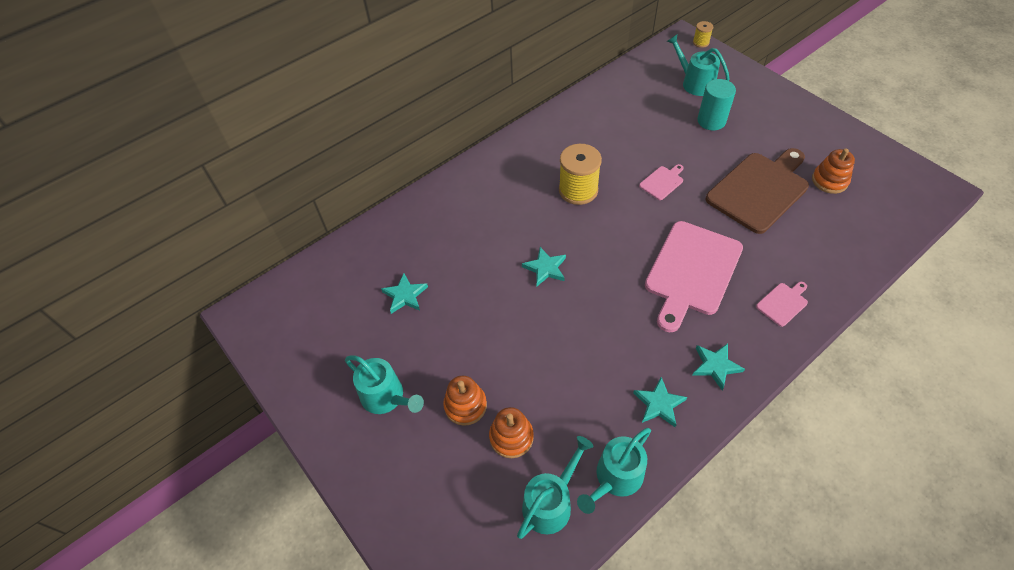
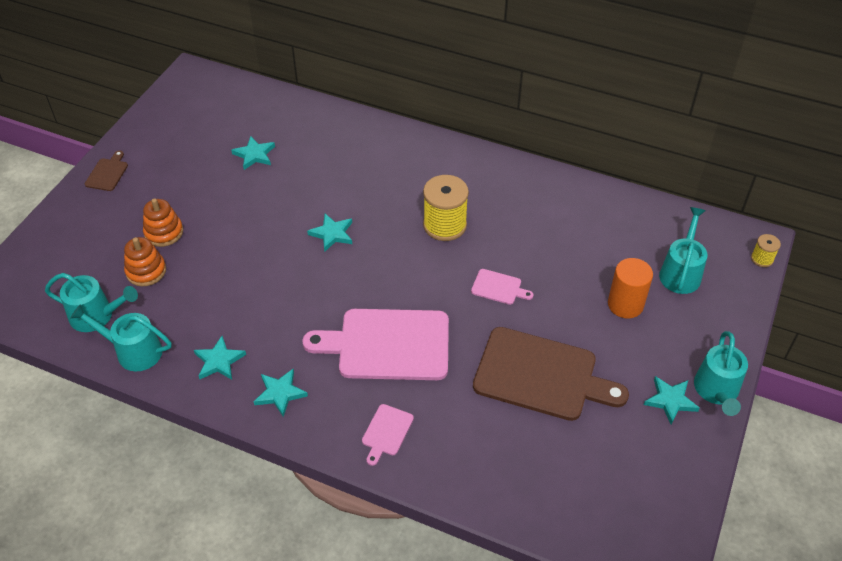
camera: 60 degrees right, 5 degrees down
turquoise watering can [345,355,424,414] -> turquoise watering can moved to [694,331,748,416]
turquoise cylinder [697,79,736,130] -> orange cylinder [608,258,653,318]
pink cutting board [756,282,808,327] -> pink cutting board turned 90 degrees clockwise [362,404,414,466]
orange stacking toy [812,148,855,194] -> none
none -> brown cutting board [85,151,128,191]
none -> turquoise star [644,376,700,425]

